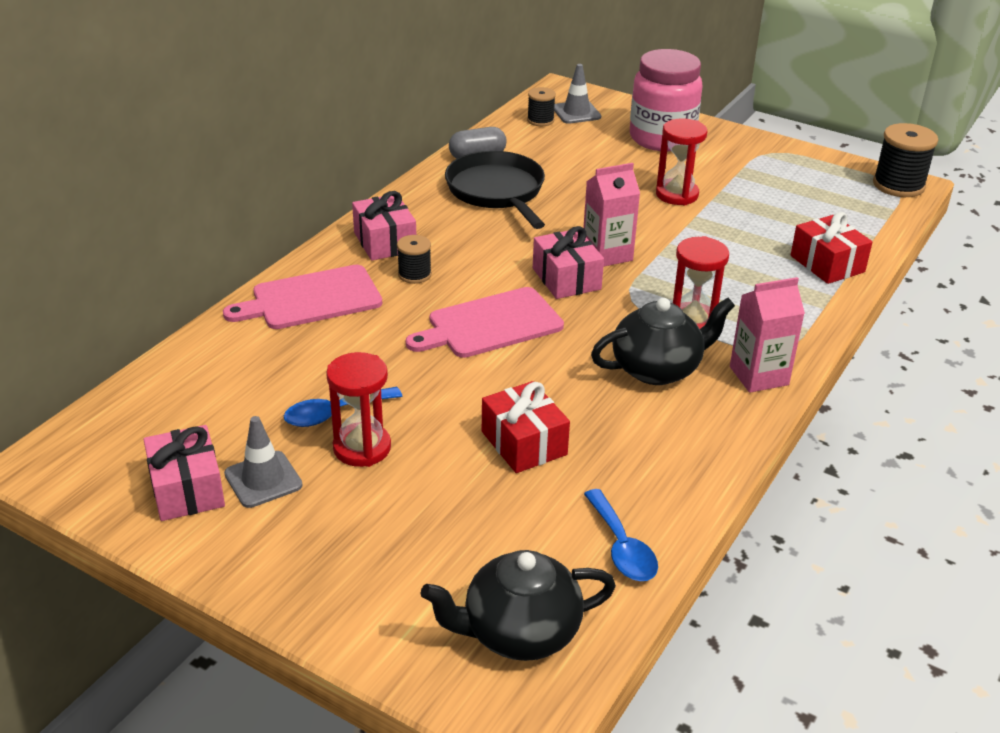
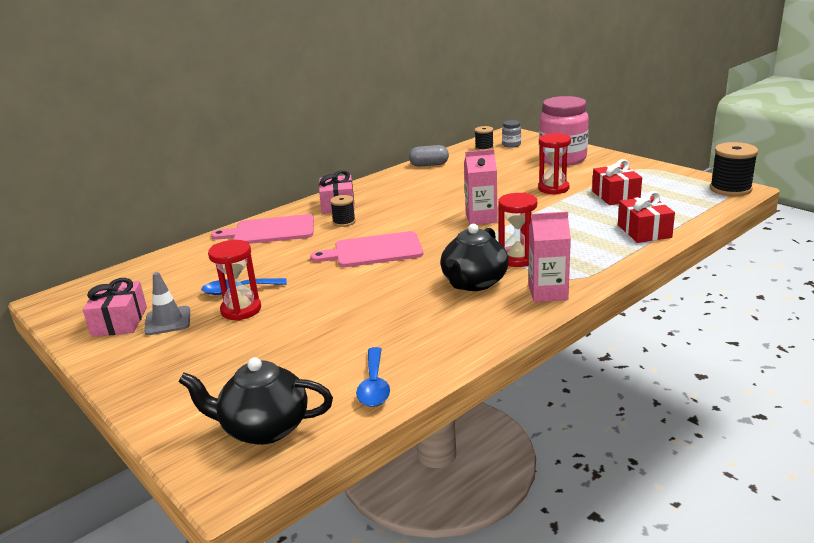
camera: 20 degrees right, 10 degrees down
black pan [445,151,545,229] -> none
red gift [482,381,570,473] -> red gift moved to [592,159,642,205]
pink gift [533,226,604,299] -> none
grey traffic cone [554,64,601,124] -> grey jar [502,120,521,148]
black teapot [591,298,735,385] -> black teapot turned 120 degrees clockwise [440,224,508,291]

